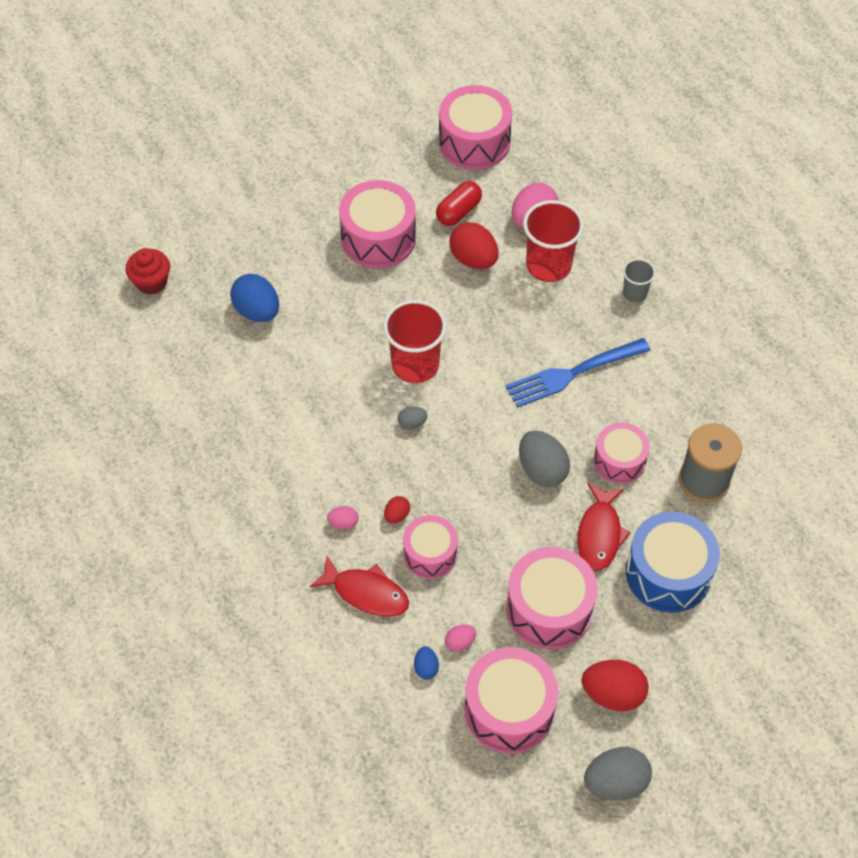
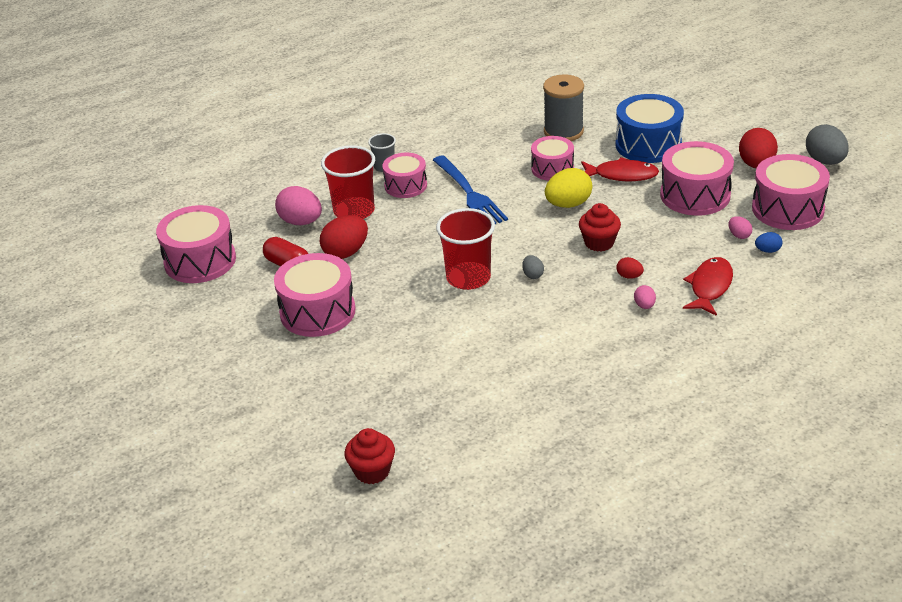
camera: 90 degrees left, 20 degrees down
blue egg [230,274,279,322] -> none
pink drum [403,515,458,579] -> pink drum moved to [382,153,427,198]
grey egg [519,431,570,487] -> yellow egg [545,168,592,208]
none -> red cupcake [579,203,621,252]

